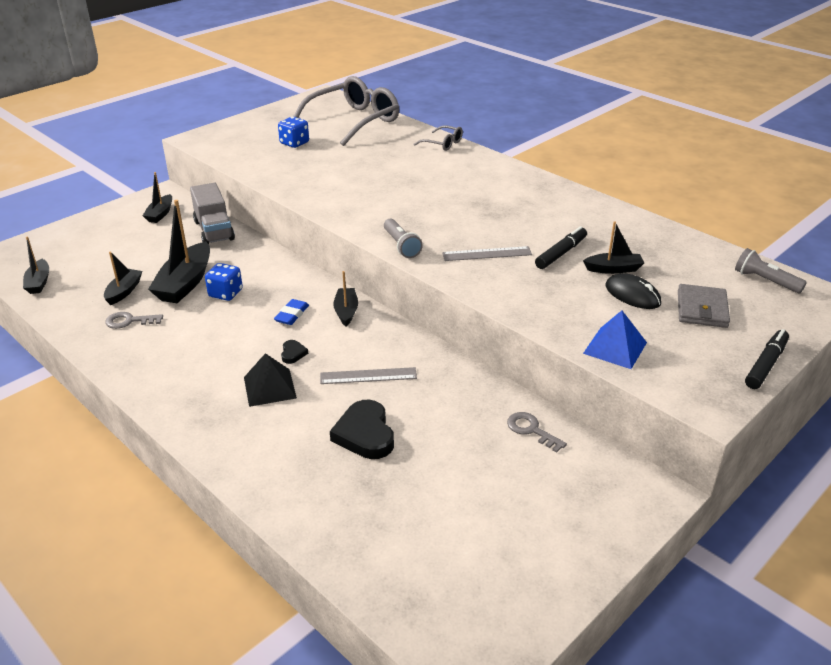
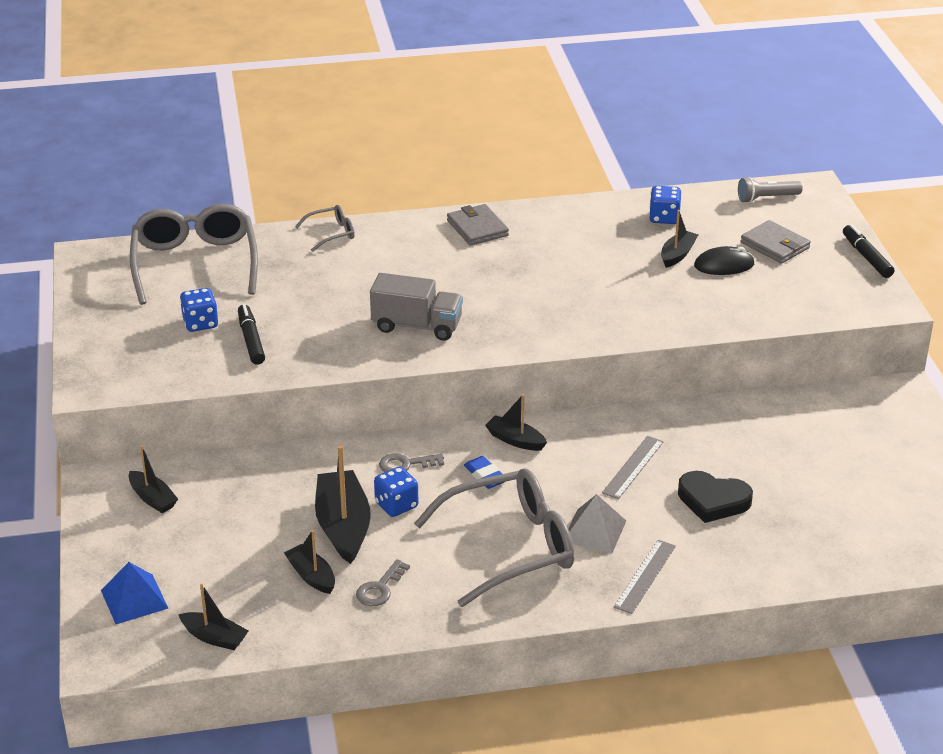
camera: 55 degrees left, 0 degrees up
black boat [148,200,210,303] -> black boat turned 150 degrees counterclockwise [315,445,371,564]
grey truck [190,183,235,245] -> grey truck moved to [370,273,463,341]
black pyramid [244,353,297,407] -> grey pyramid [568,494,626,553]
black heart [281,340,308,364] -> none
grey flashlight [384,219,423,258] -> none
grey ruler [442,246,532,261] -> grey ruler moved to [614,540,676,614]
grey key [507,412,567,453] -> grey key moved to [379,453,444,472]
black marker [535,226,587,269] -> black marker moved to [238,304,265,365]
blue pyramid [583,311,647,369] -> blue pyramid moved to [101,562,168,624]
none -> grey glasses [414,468,575,607]
none -> grey wallet [447,204,509,246]
none -> blue dice [649,186,681,224]

